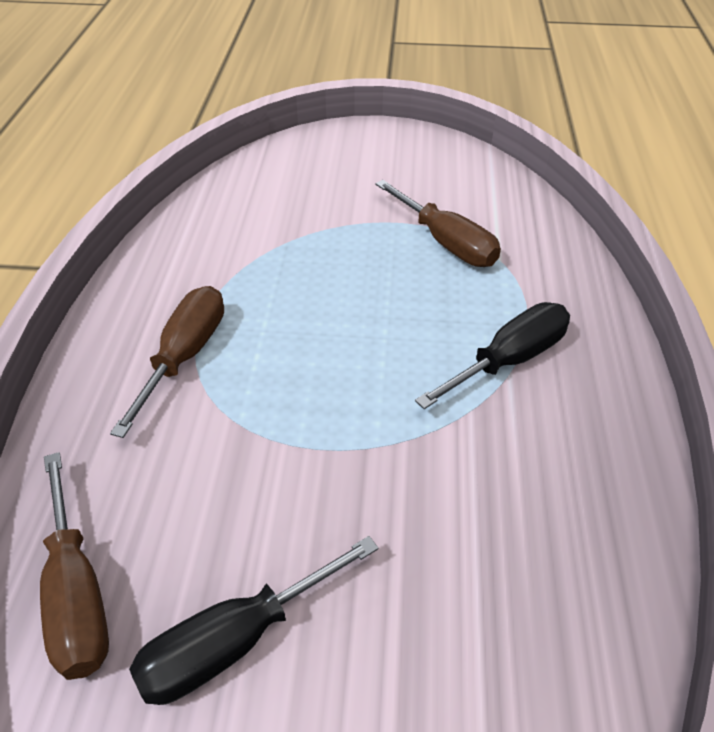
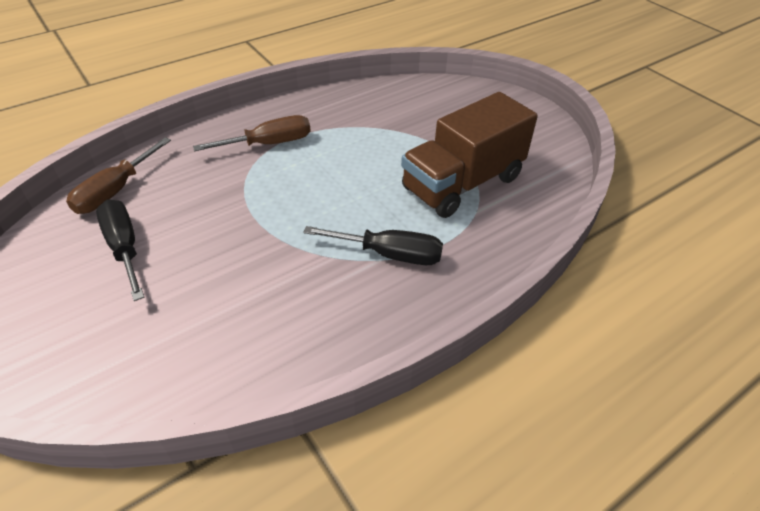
camera: 50 degrees right, 0 degrees up
black screwdriver [129,536,378,705] -> black screwdriver turned 45 degrees clockwise [96,199,144,301]
brown screwdriver [375,180,501,267] -> brown truck [401,92,538,218]

